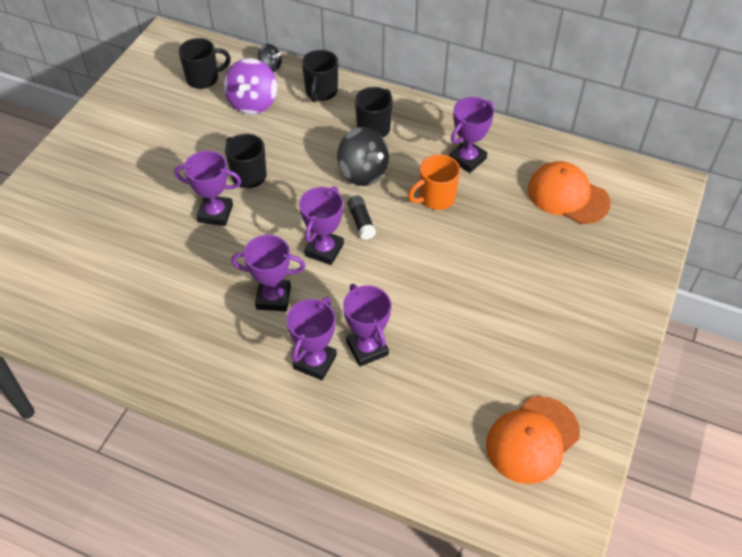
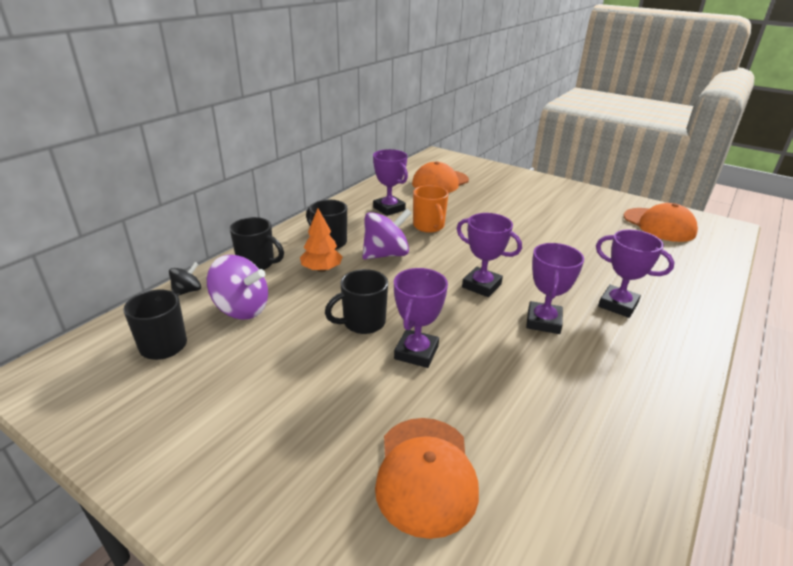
camera: 80 degrees left, 20 degrees down
black spinning top [337,127,389,186] -> purple spinning top [362,209,412,260]
purple trophy [343,284,391,367] -> none
black glue stick [347,196,376,240] -> none
none -> orange tree [300,209,343,272]
none -> orange cap [375,418,479,539]

